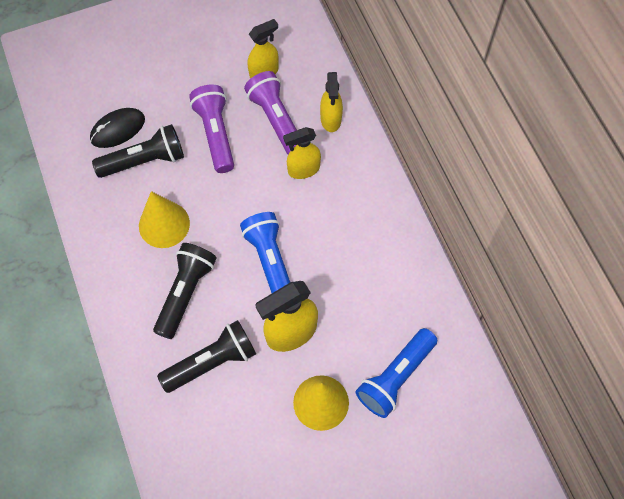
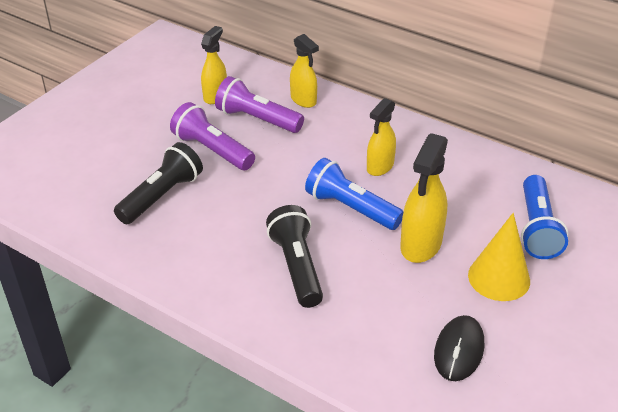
camera: 35 degrees left, 25 degrees down
black mouse [90,108,145,148] -> black mouse moved to [434,315,484,381]
yellow cone [139,191,190,248] -> none
black flashlight [157,320,256,393] -> none
yellow spray bottle [283,127,321,179] -> yellow spray bottle moved to [367,98,396,176]

